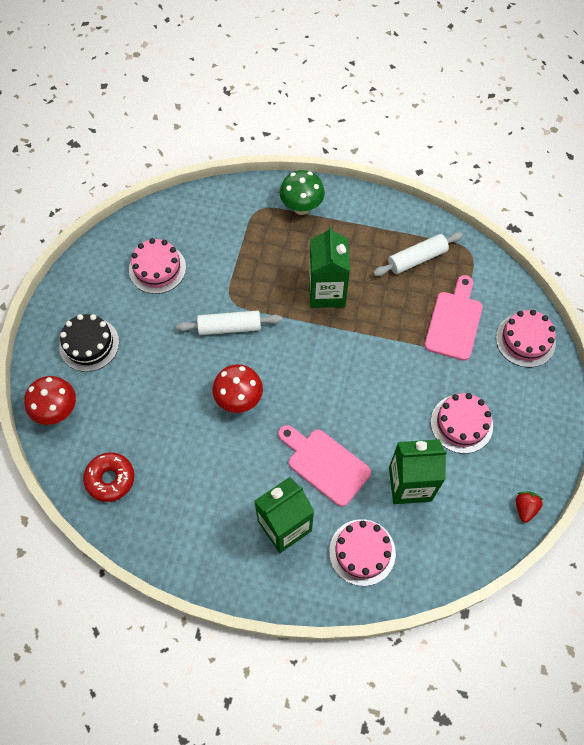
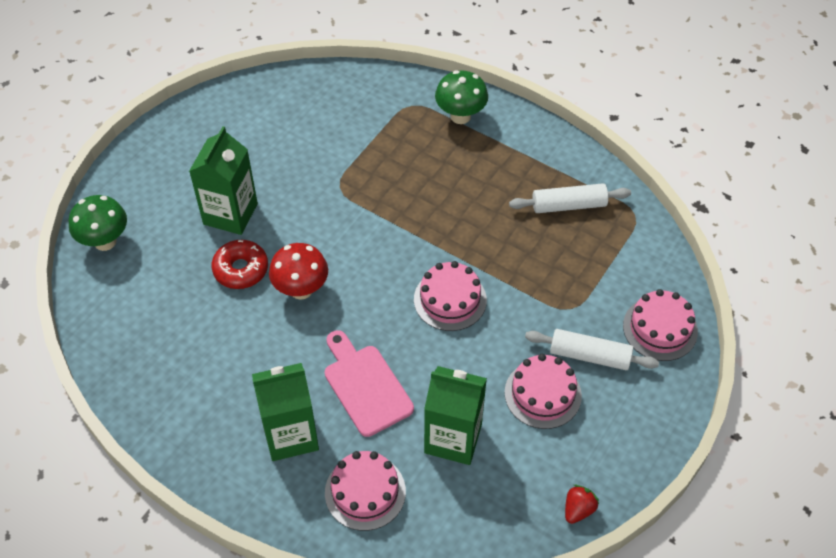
camera: 20 degrees right, 10 degrees down
red mushroom [24,376,76,425] -> green mushroom [68,195,127,251]
black cake [59,314,119,372] -> none
red donut [83,452,134,502] -> red donut moved to [211,240,268,289]
pink cake [129,238,186,294] -> pink cake moved to [414,261,487,331]
white rolling pin [176,310,282,335] -> white rolling pin moved to [525,329,659,370]
green carton [309,226,350,308] -> green carton moved to [189,126,258,235]
pink cutting board [424,275,483,361] -> none

